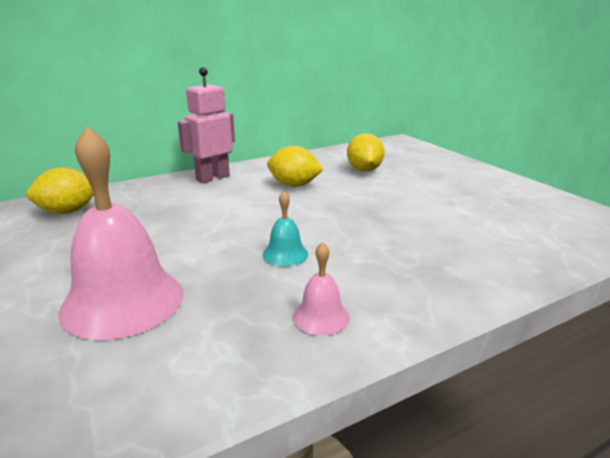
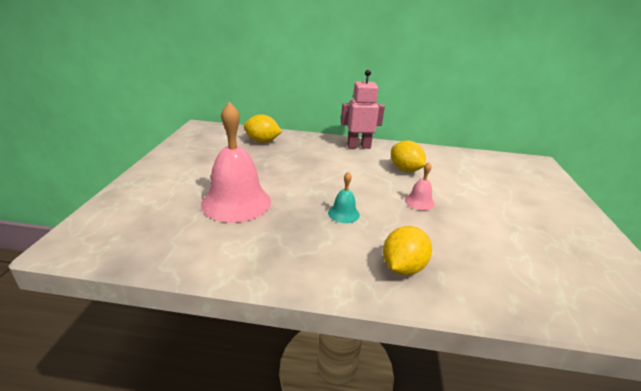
camera: 35 degrees right, 5 degrees up
pink bell [293,242,350,335] -> pink bell moved to [405,162,435,210]
yellow lemon [347,133,385,172] -> yellow lemon moved to [383,226,432,275]

